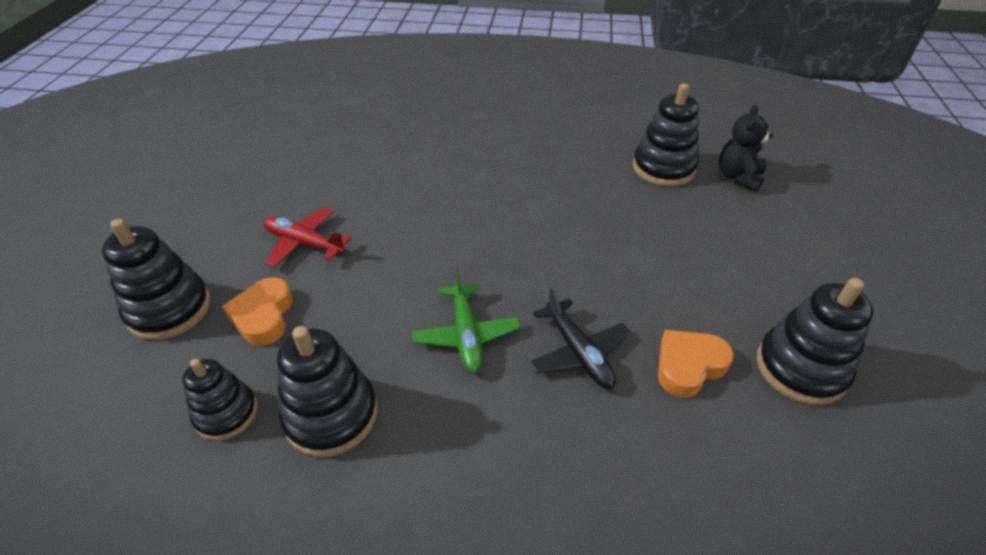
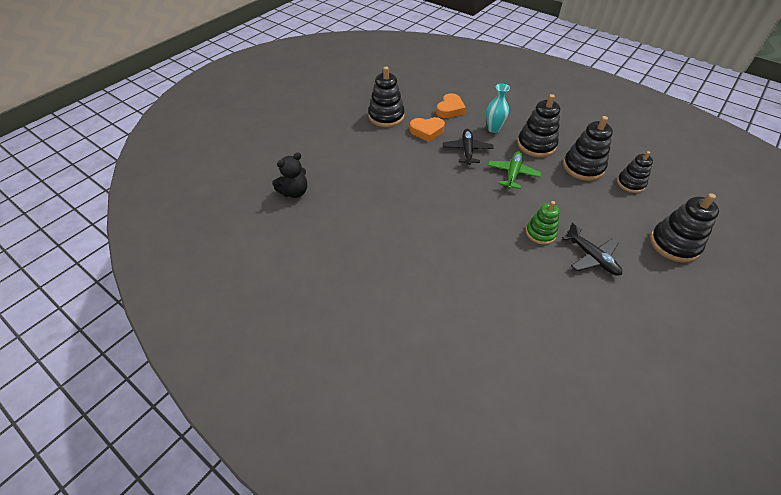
camera: 150 degrees left, 5 degrees up
orange heart [222,277,293,346] -> orange heart moved to [436,93,466,118]
red plane [264,207,352,267] -> black plane [562,222,622,276]
black stacking toy [633,83,699,186] -> black stacking toy moved to [517,94,560,157]
none -> turquoise vase [486,84,510,133]
none -> green stacking toy [526,201,560,245]

